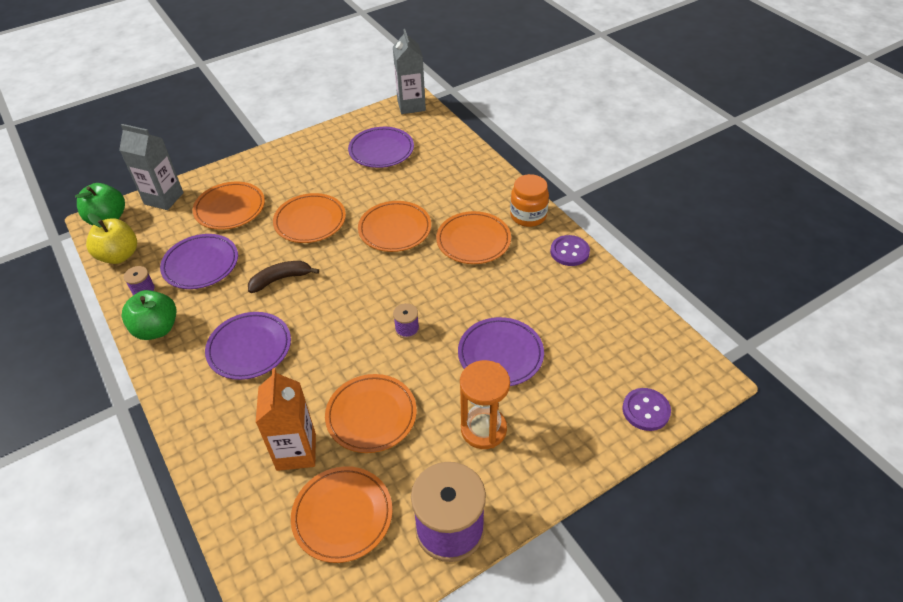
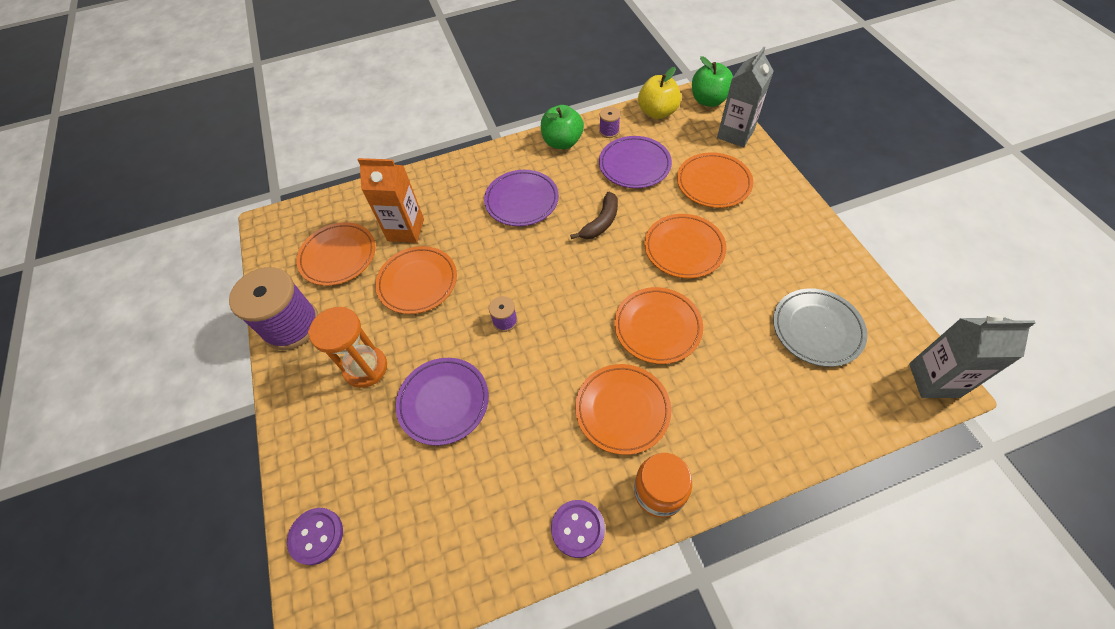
camera: 105 degrees right, 10 degrees up
brown banana [248,261,319,293] -> brown banana turned 45 degrees clockwise [570,192,618,239]
purple plate [348,127,414,168] -> grey plate [773,288,867,367]

